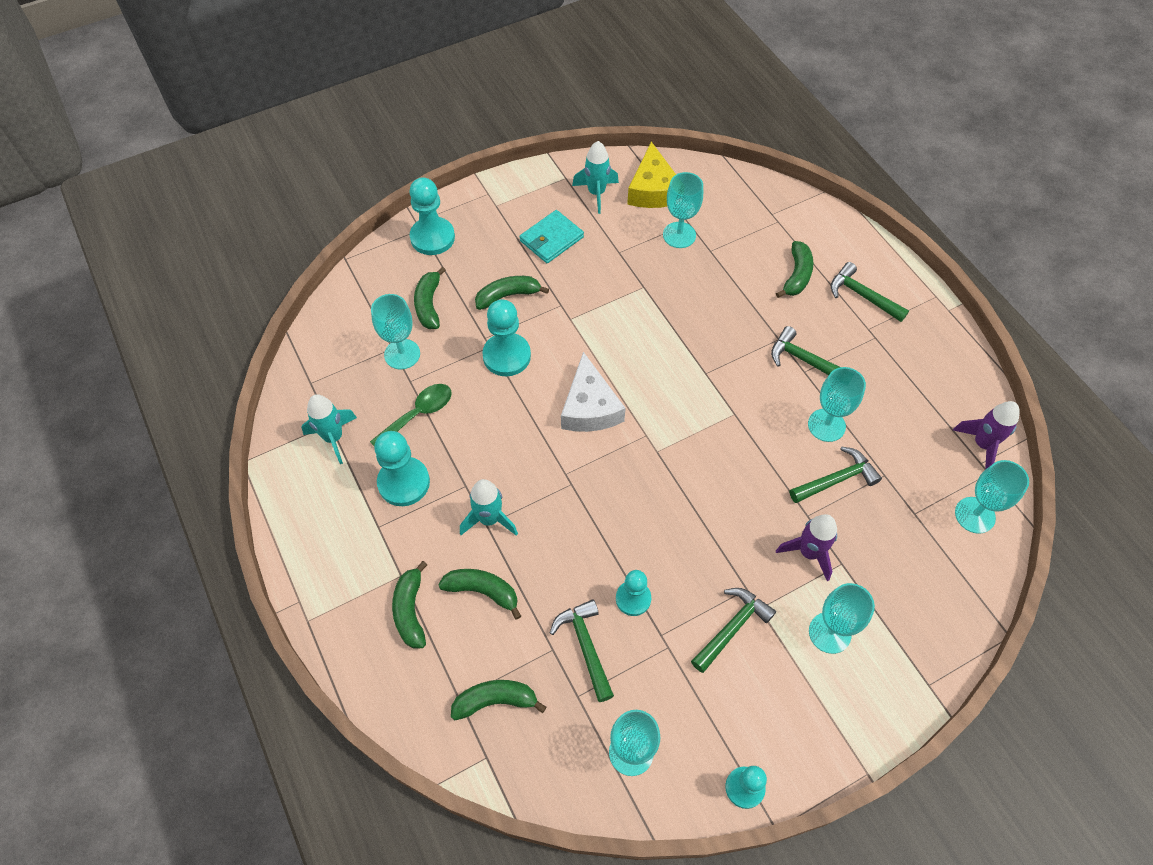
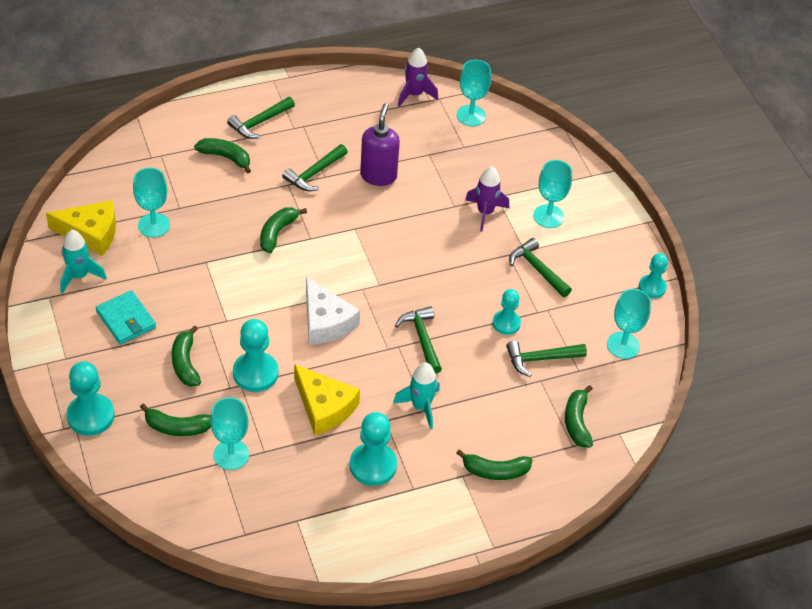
camera: 85 degrees left, 10 degrees down
turquoise rocket [302,394,357,464] -> none
green spoon [370,384,452,446] -> none
green banana [438,569,521,620] -> green banana moved to [260,207,307,253]
white cheese [561,352,626,432] -> white cheese turned 60 degrees clockwise [306,276,360,345]
green hammer [790,446,882,503] -> green hammer moved to [395,306,442,374]
turquoise goblet [808,367,866,442] -> purple soap dispenser [360,103,400,186]
none -> yellow cheese [294,364,360,435]

